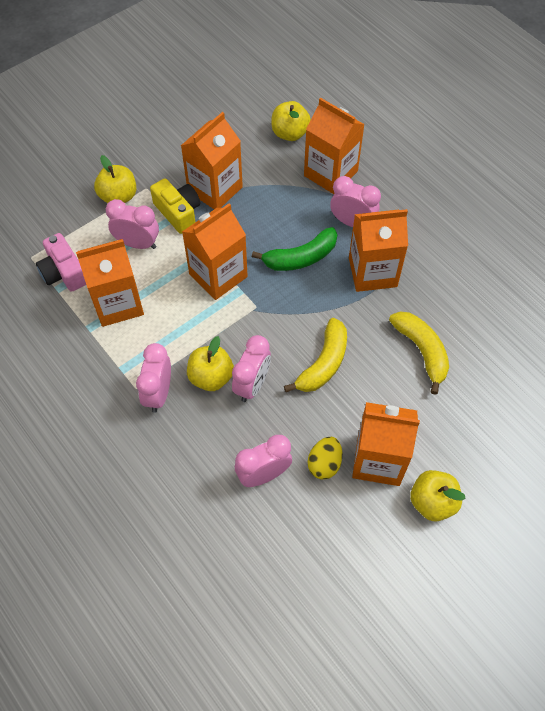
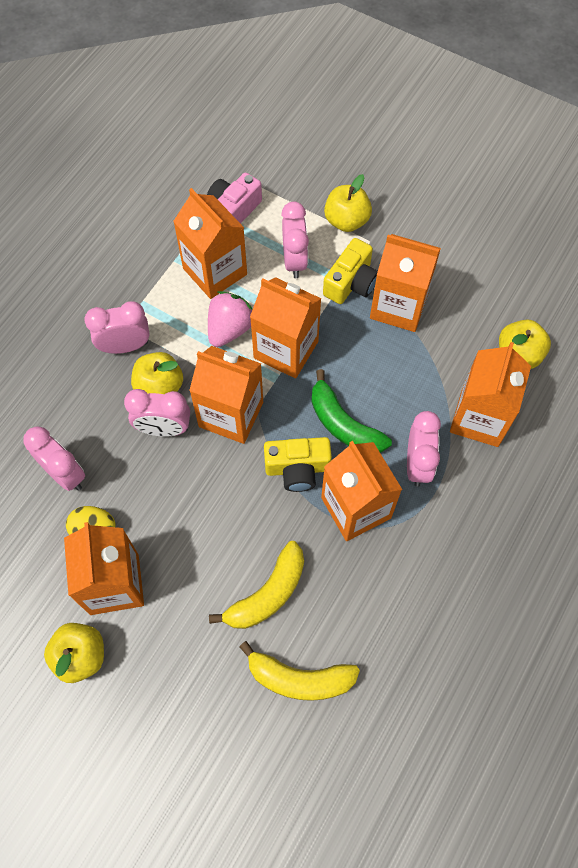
camera: 70 degrees right, 5 degrees up
yellow banana [284,318,347,392] -> yellow banana moved to [239,641,360,701]
none -> orange carton [189,346,263,444]
none -> pink strawberry [208,291,253,347]
none -> yellow camera [264,437,332,492]

